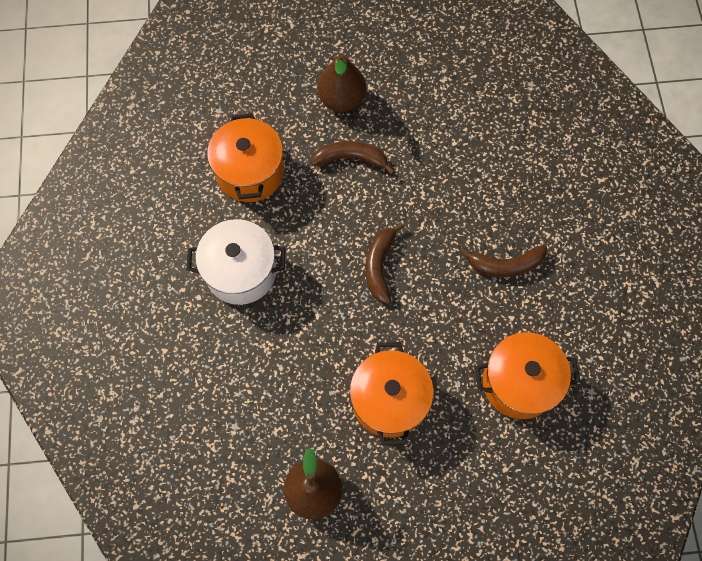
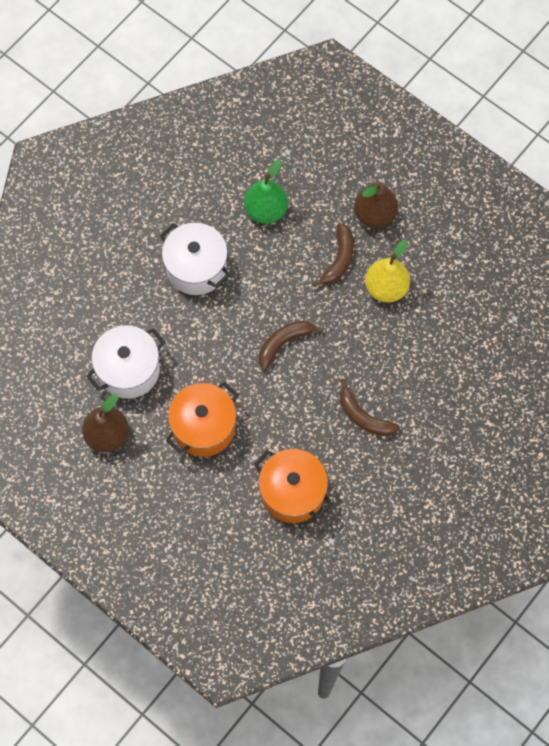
camera: 45 degrees right, 0 degrees up
orange pot [207,113,284,202] -> green pear [244,159,288,224]
brown banana [311,141,395,175] -> brown banana turned 60 degrees clockwise [312,223,354,287]
none -> white pot [86,325,165,399]
none -> yellow pear [365,240,410,303]

